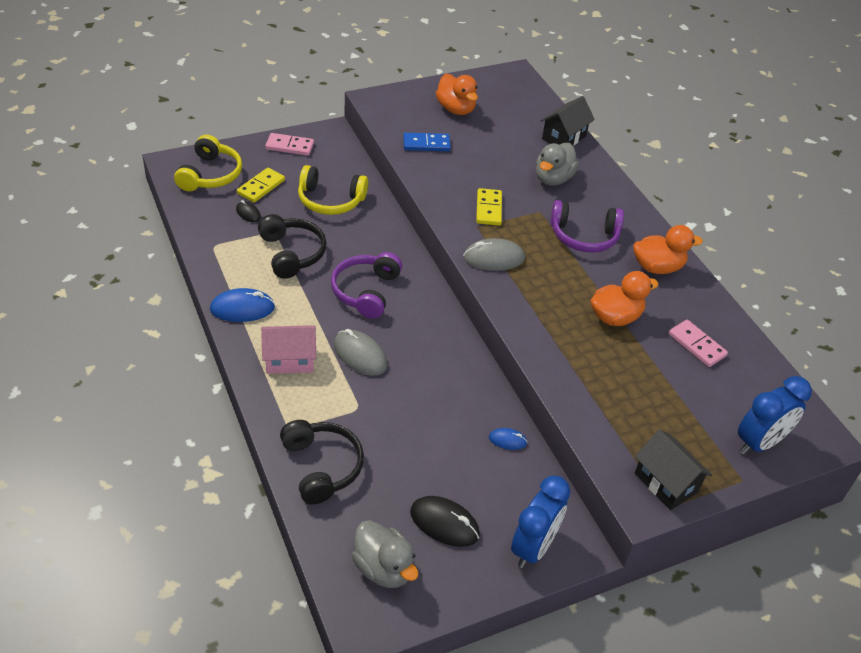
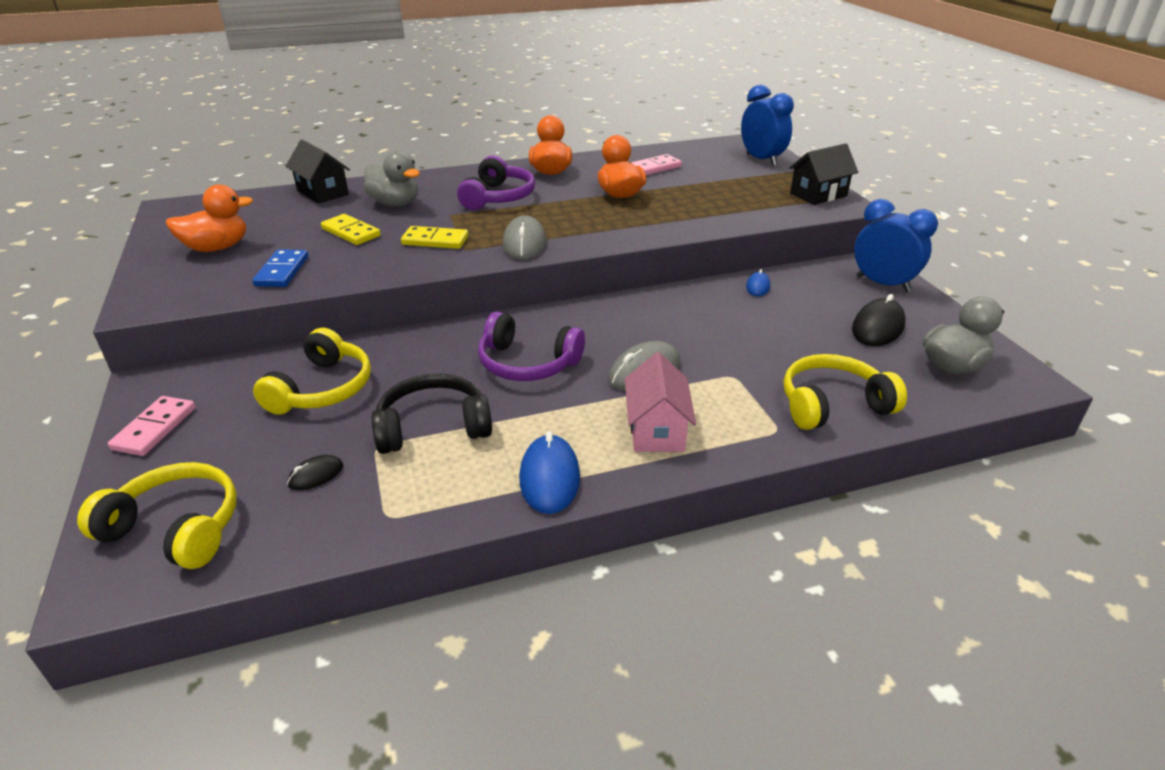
camera: 80 degrees left, 10 degrees down
yellow domino [237,168,285,203] -> yellow domino moved to [321,214,381,245]
black headphones [280,420,364,505] -> yellow headphones [783,354,907,430]

